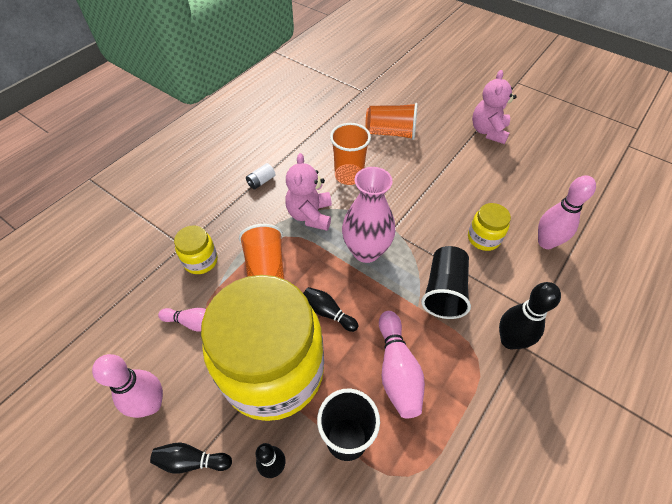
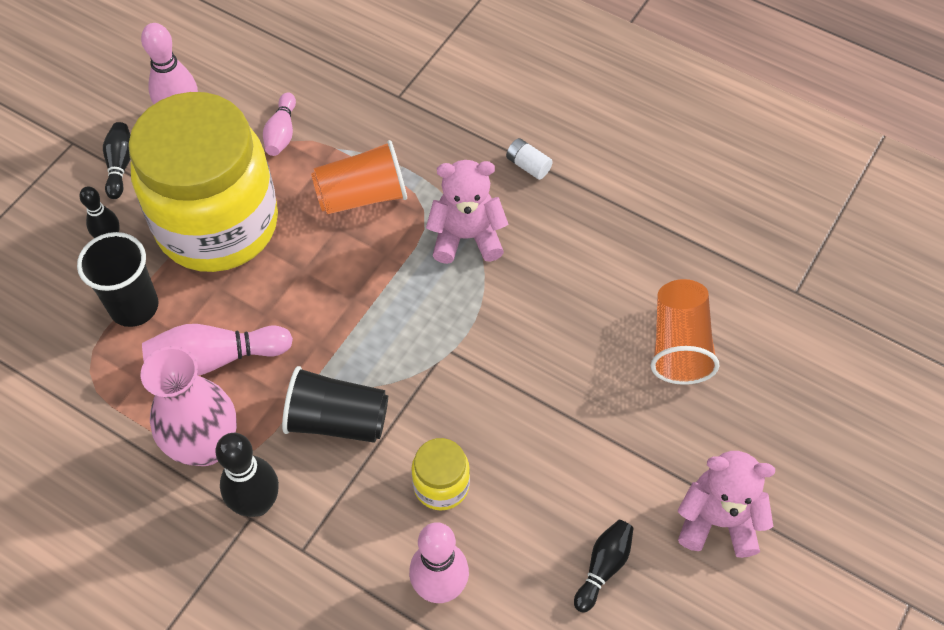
camera: 85 degrees right, 5 degrees up
yellow jar [174,225,218,274] -> none
black bowling pin [303,287,359,332] -> black bowling pin moved to [574,520,634,613]
orange cup [330,123,371,185] -> none
pink vase [342,167,395,263] -> pink vase moved to [141,346,237,466]

